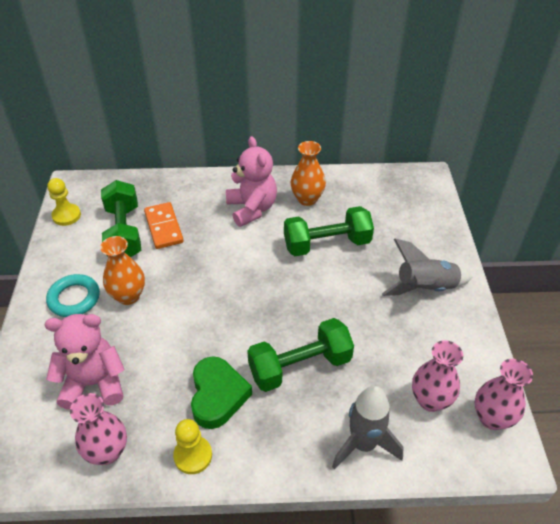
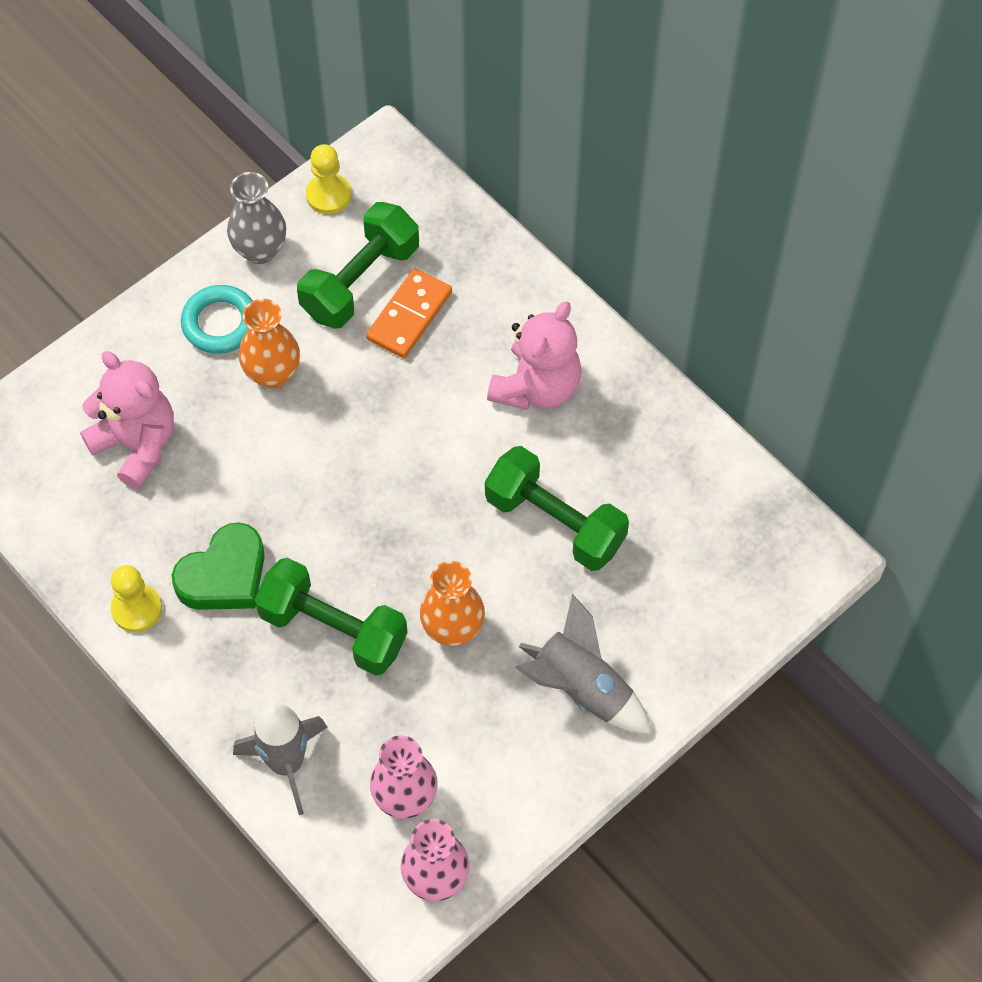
camera: 50 degrees right, 15 degrees up
pink vase [70,393,127,465] -> none
orange vase [290,141,326,206] -> orange vase moved to [420,561,485,646]
none -> grey vase [227,172,286,264]

